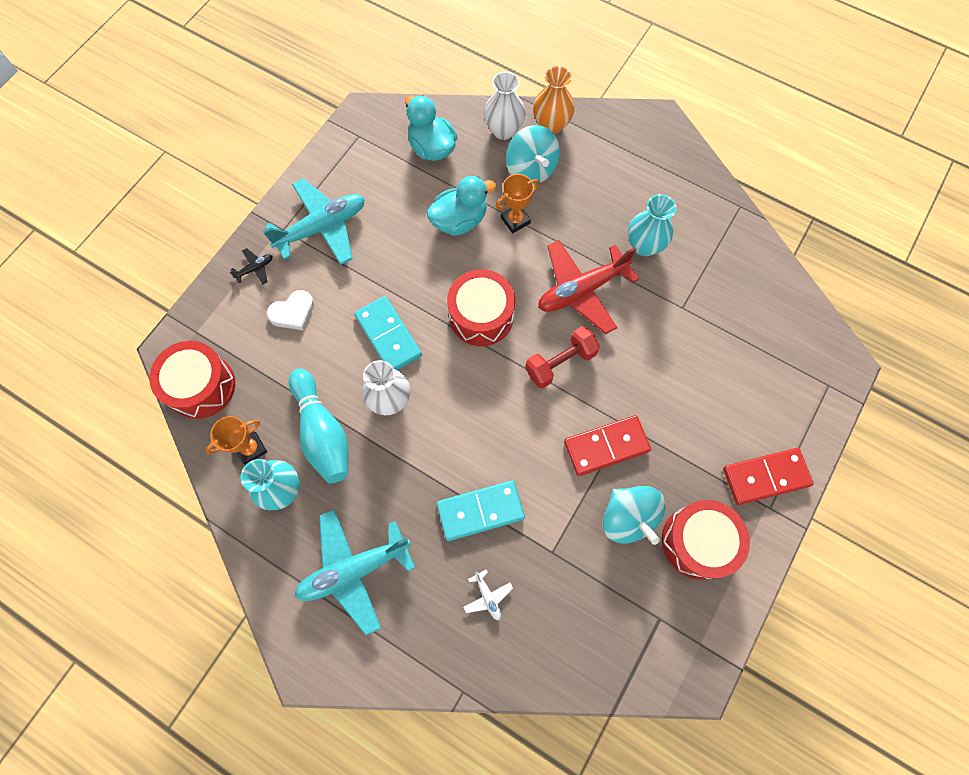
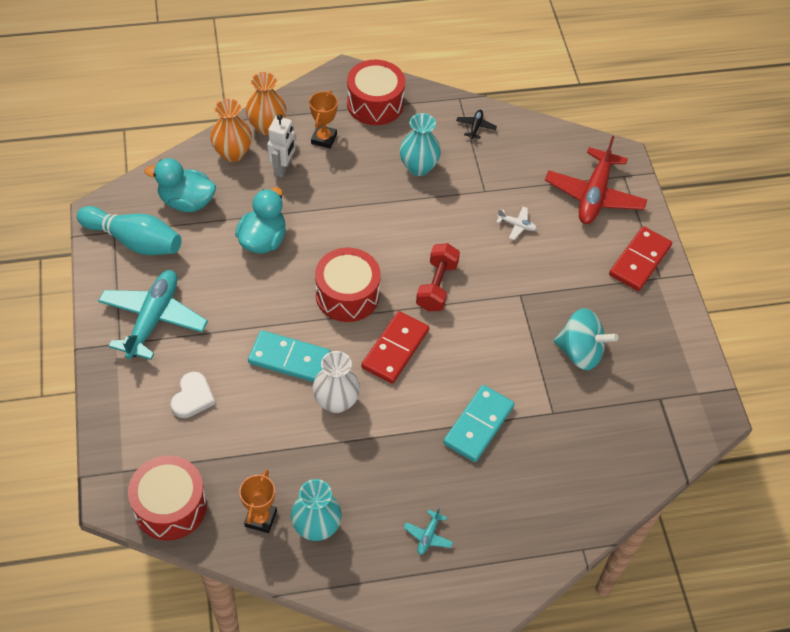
camera: 45 degrees left, 15 degrees down
black plane [230,248,273,285] -> black plane moved to [456,110,497,139]
turquoise bowling pin [289,369,349,483] -> turquoise bowling pin moved to [77,206,182,255]
turquoise plane [294,509,415,635] -> turquoise plane [404,507,453,555], size x0.41
white plane [463,569,513,620] -> white plane moved to [497,207,537,240]
white vase [484,72,525,140] -> orange vase [210,99,252,162]
orange trophy [495,174,540,234] -> orange trophy moved to [309,90,338,149]
turquoise spinning top [506,125,560,185] -> white robot [267,114,295,177]
red plane [538,240,639,335] -> red plane moved to [545,136,647,224]
red domino [564,415,651,476] -> red domino moved to [361,311,429,384]
red drum [662,500,750,580] -> red drum moved to [347,60,405,125]

